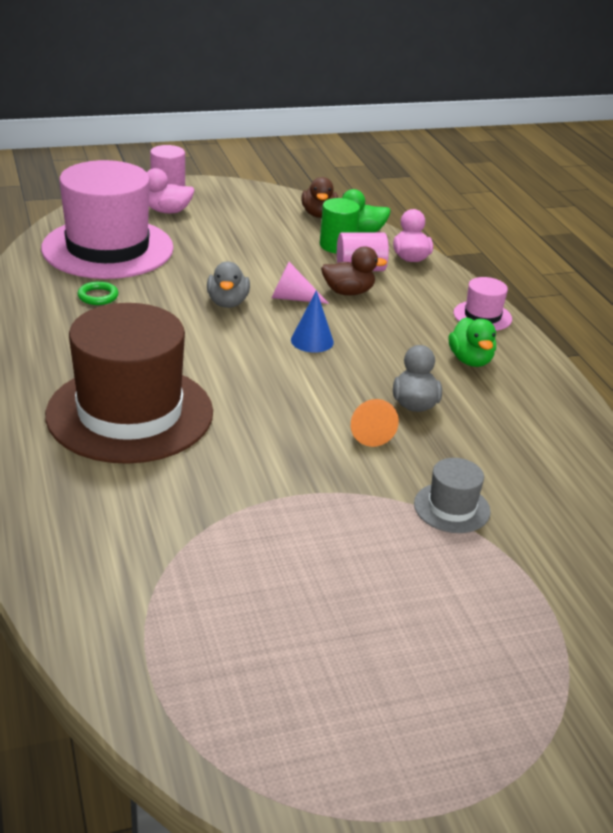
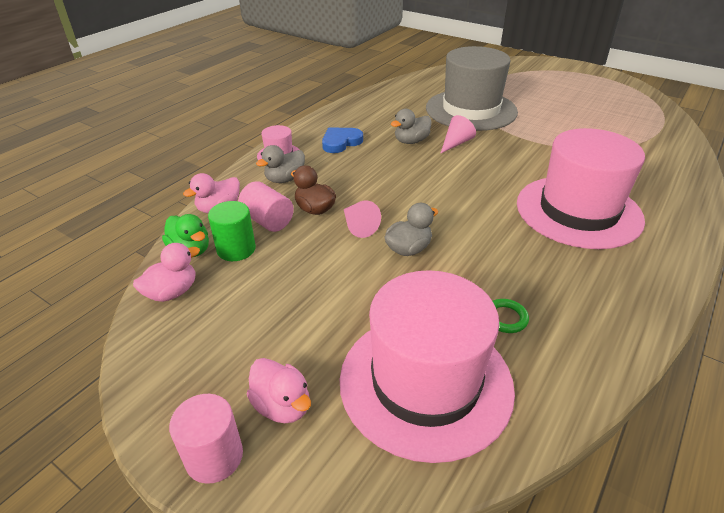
camera: 125 degrees left, 5 degrees up
brown hat [45,303,213,464] -> pink hat [517,128,645,249]
blue cone [291,290,334,353] -> none
brown duck [301,177,338,218] -> pink duck [133,243,200,302]
orange cone [351,399,399,447] -> pink cone [440,115,476,154]
grey hat [414,458,491,533] -> grey hat [426,46,518,131], size x2.35
green duck [449,317,496,367] -> blue heart [322,128,363,153]
none -> grey duck [256,145,305,183]

